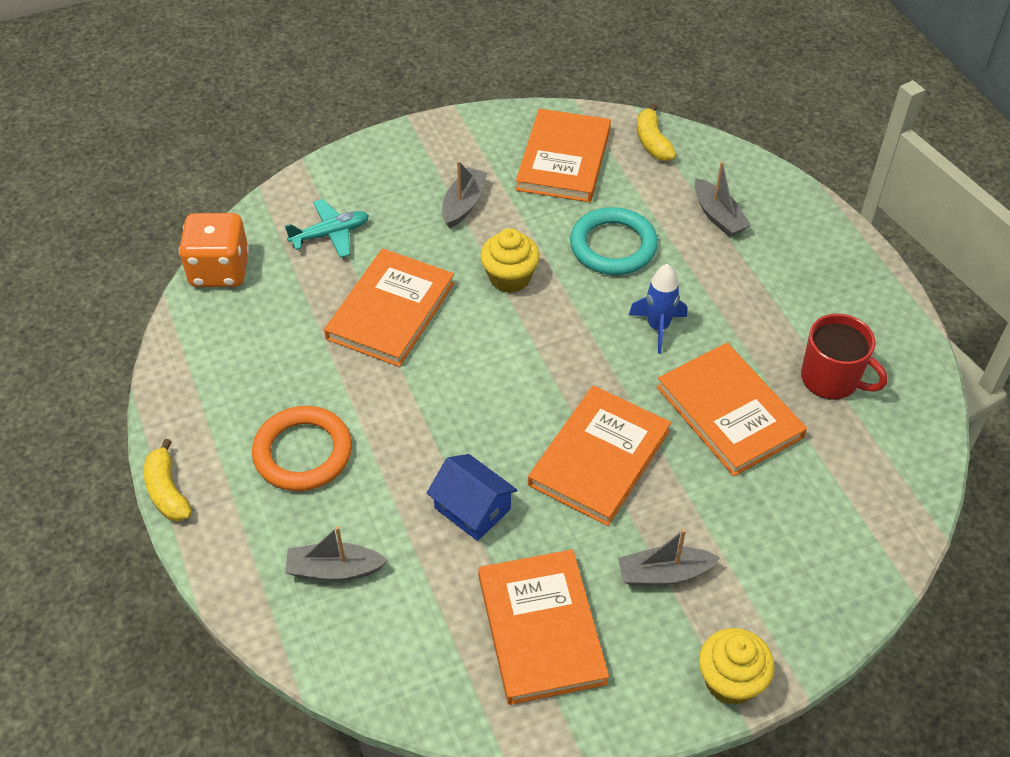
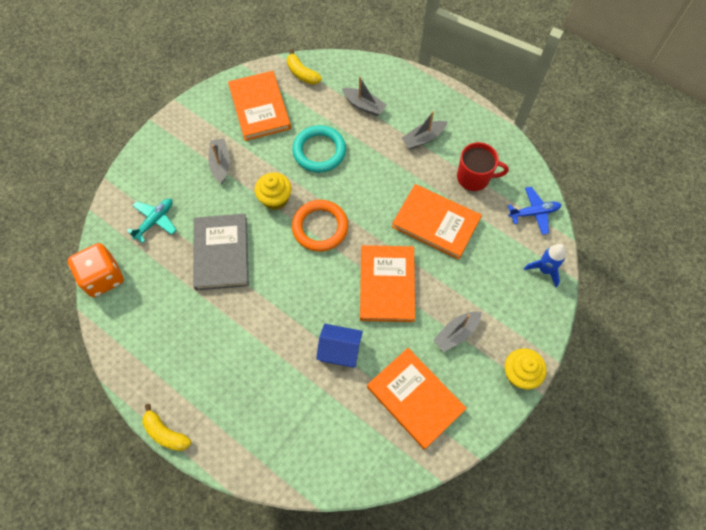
camera: 30 degrees left, 15 degrees up
orange ring [252,406,352,491] -> orange ring moved to [292,200,348,252]
grey boat [285,526,388,581] -> grey boat moved to [402,111,447,149]
orange book [324,249,454,367] -> grey book [193,214,249,291]
blue rocket [629,264,687,353] -> blue rocket moved to [524,244,566,287]
none -> blue plane [508,187,561,235]

